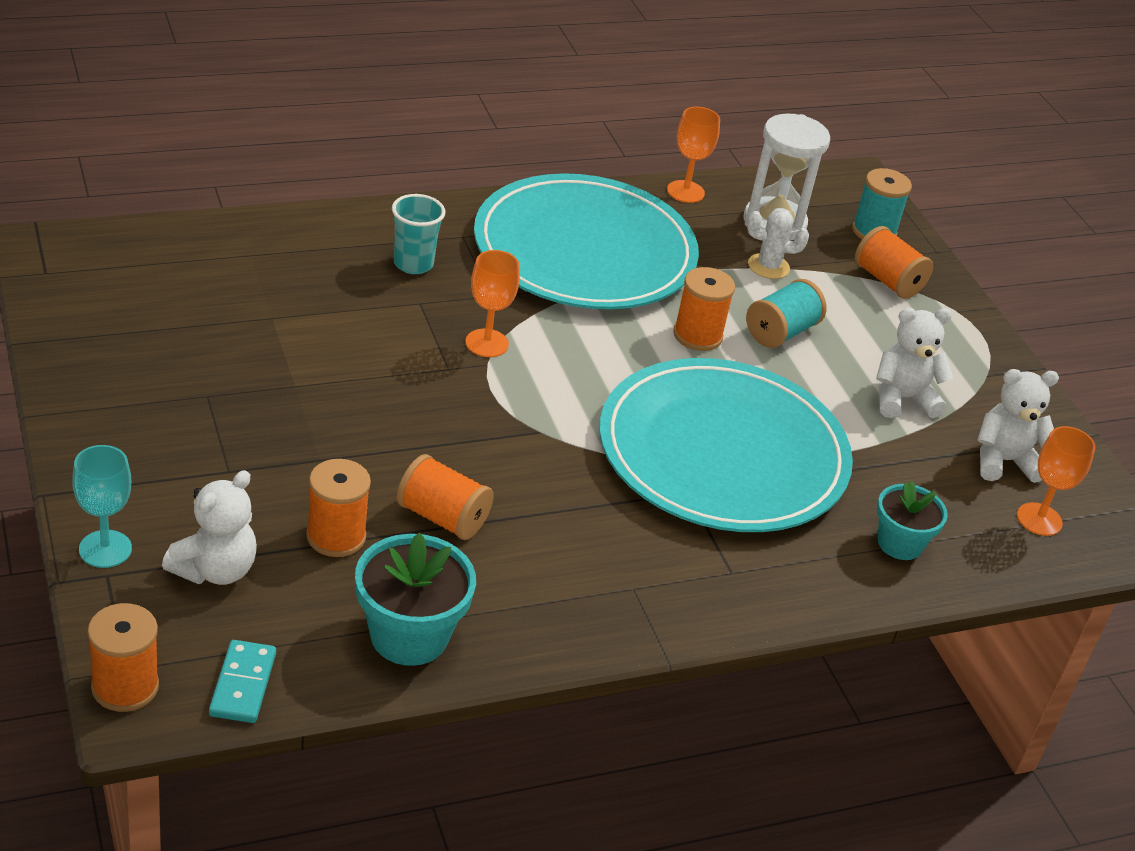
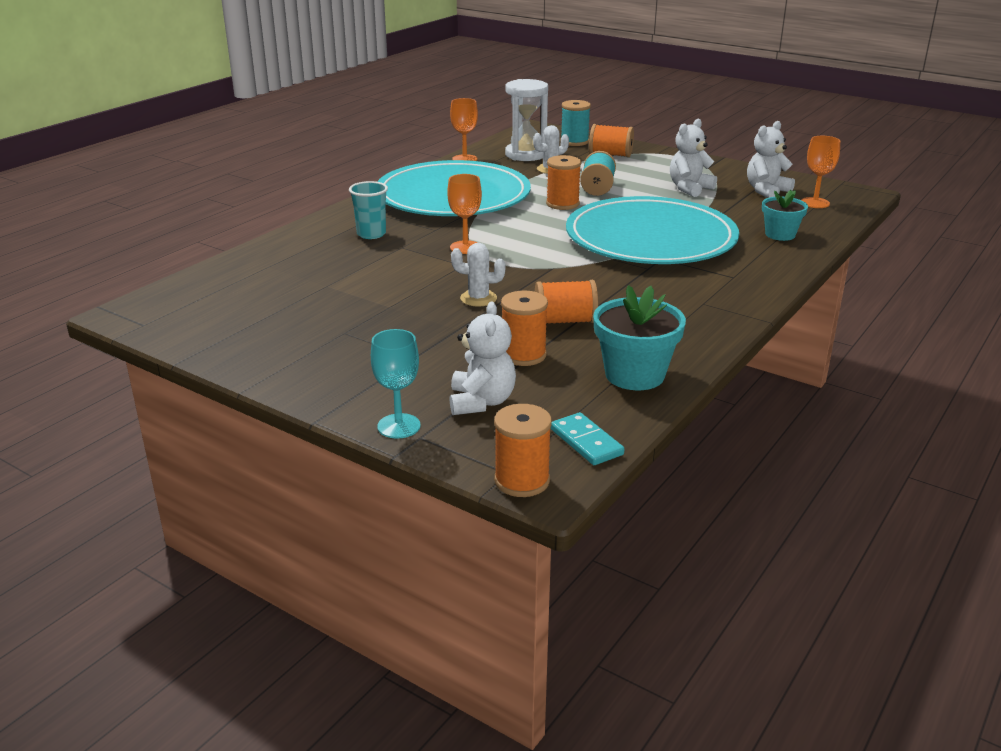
camera: 30 degrees left, 10 degrees down
none -> white cactus [451,243,506,306]

